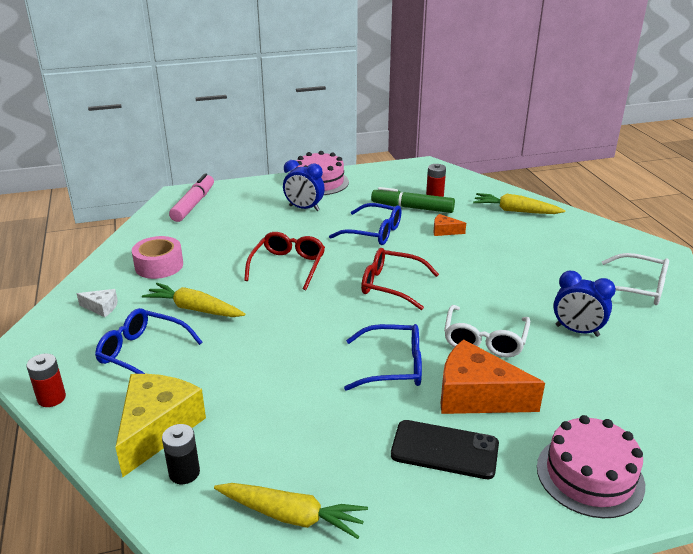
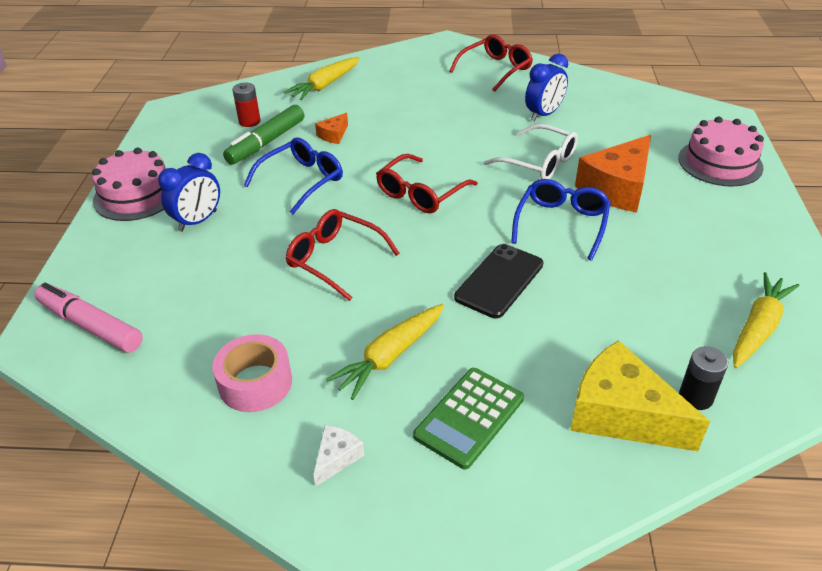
camera: 70 degrees left, 10 degrees up
red battery [27,353,66,407] -> none
blue glasses [95,308,203,374] -> green calculator [413,368,524,469]
black phone [391,420,499,479] -> black phone moved to [454,244,543,318]
white glasses [602,253,669,305] -> red glasses [449,34,533,92]

